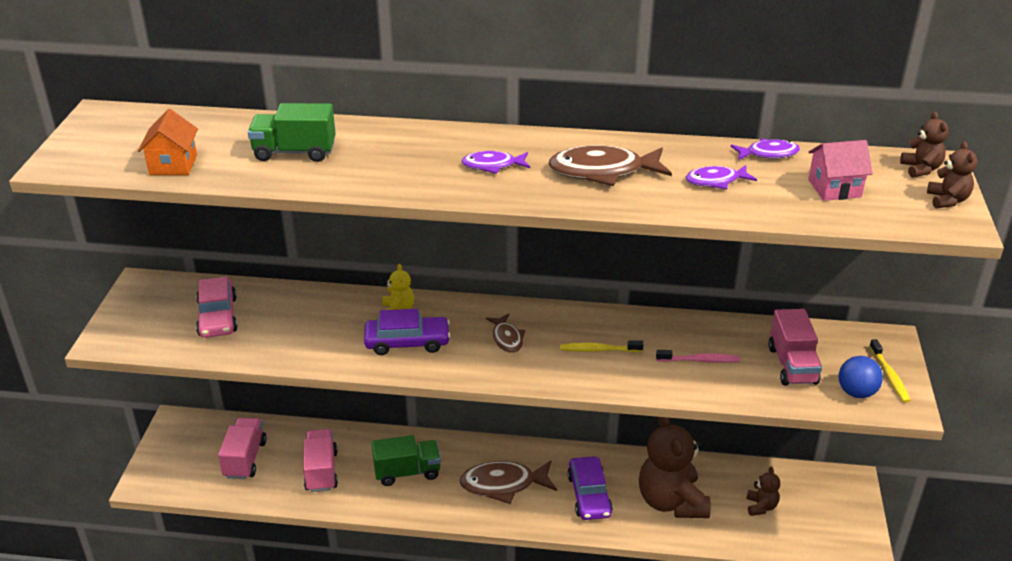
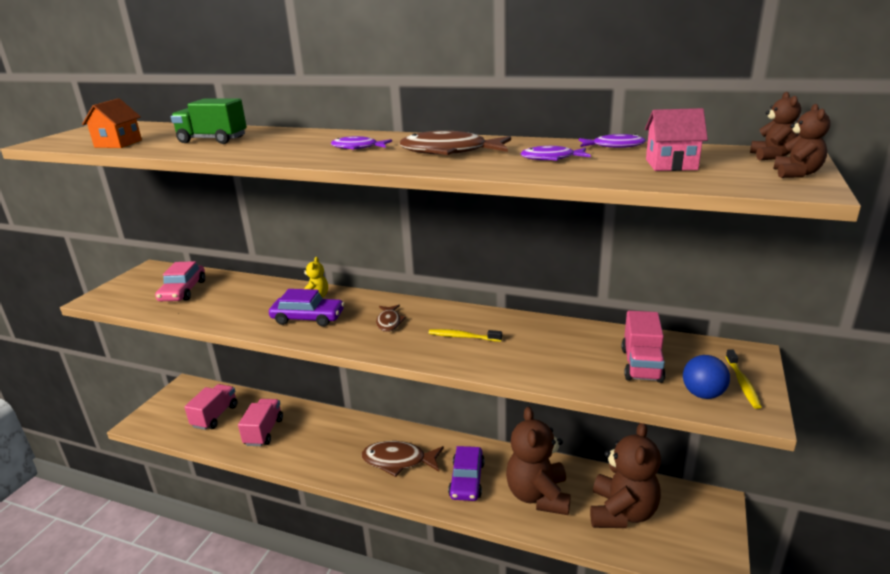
camera: 15 degrees right, 10 degrees down
green truck [372,435,441,486] -> none
pink toothbrush [656,350,740,363] -> none
brown teddy bear [746,466,780,516] -> brown teddy bear [590,423,661,528], size x2.23

